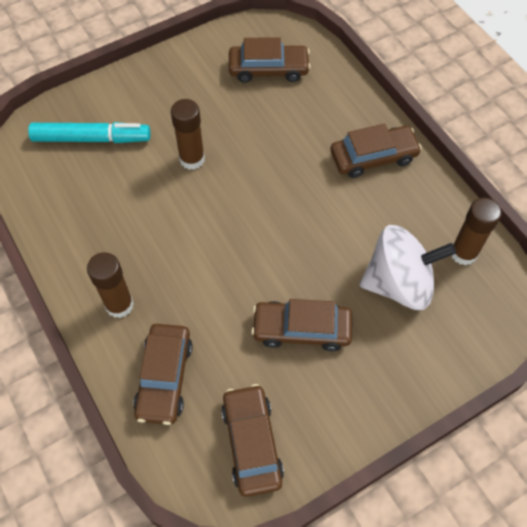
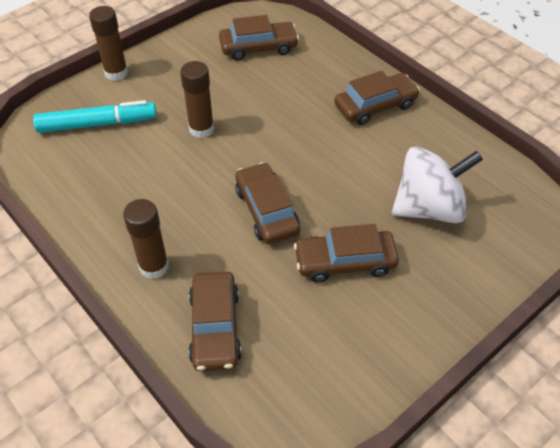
camera: 10 degrees left, 10 degrees down
brown car [221,384,284,497] -> brown car moved to [235,162,300,244]
brown glue stick [452,198,502,266] -> brown glue stick moved to [89,6,128,81]

